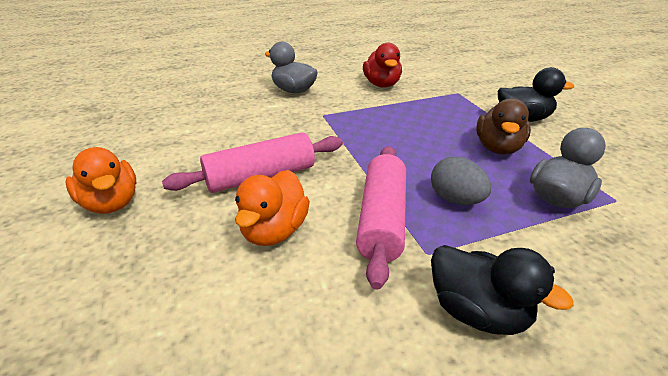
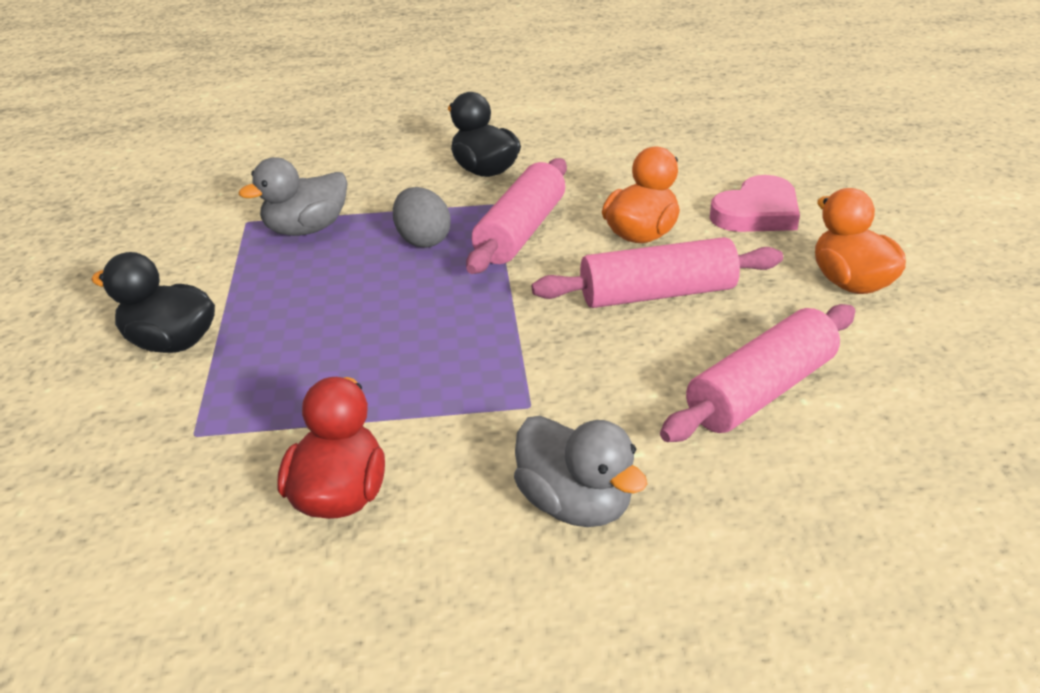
camera: 165 degrees left, 0 degrees up
brown duck [476,98,531,155] -> none
none -> pink rolling pin [660,304,855,442]
none -> pink heart [710,175,800,232]

